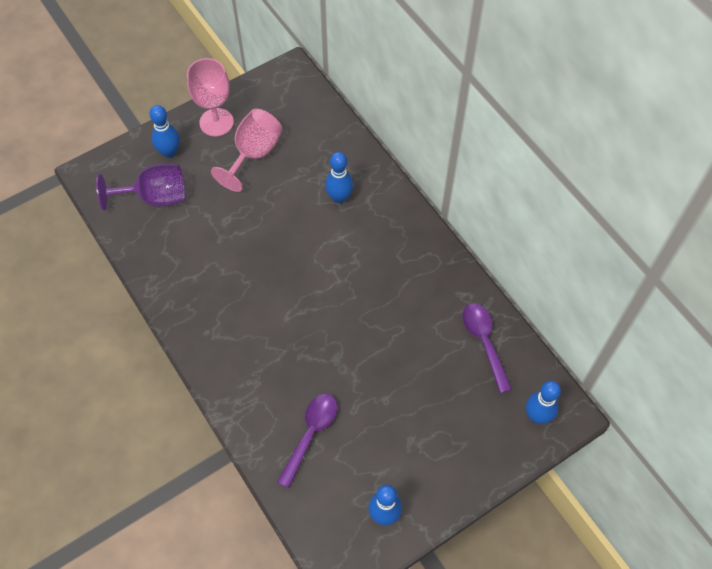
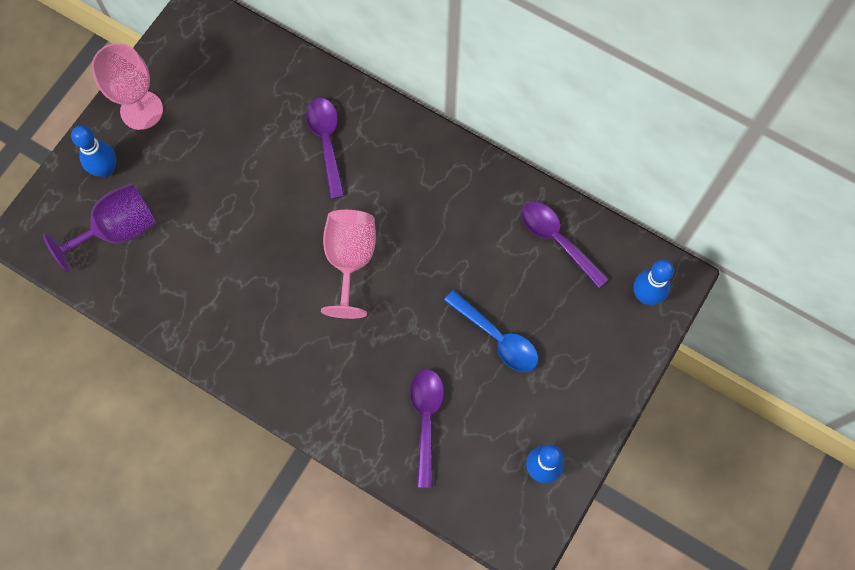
camera: 25 degrees left, 10 degrees up
pink goblet [211,109,282,192] -> pink goblet moved to [321,210,376,319]
blue bowling pin [325,152,353,203] -> purple spoon [306,98,345,199]
none -> blue spoon [444,290,538,372]

